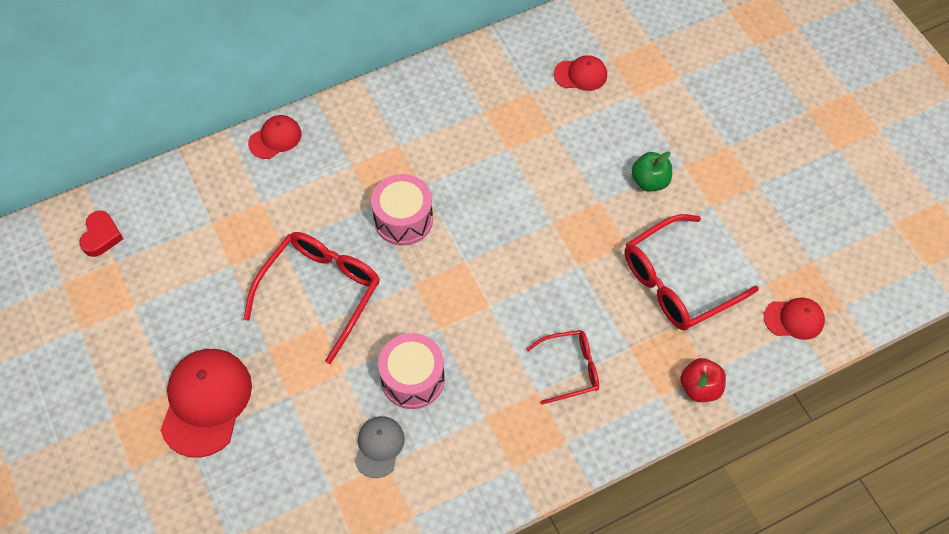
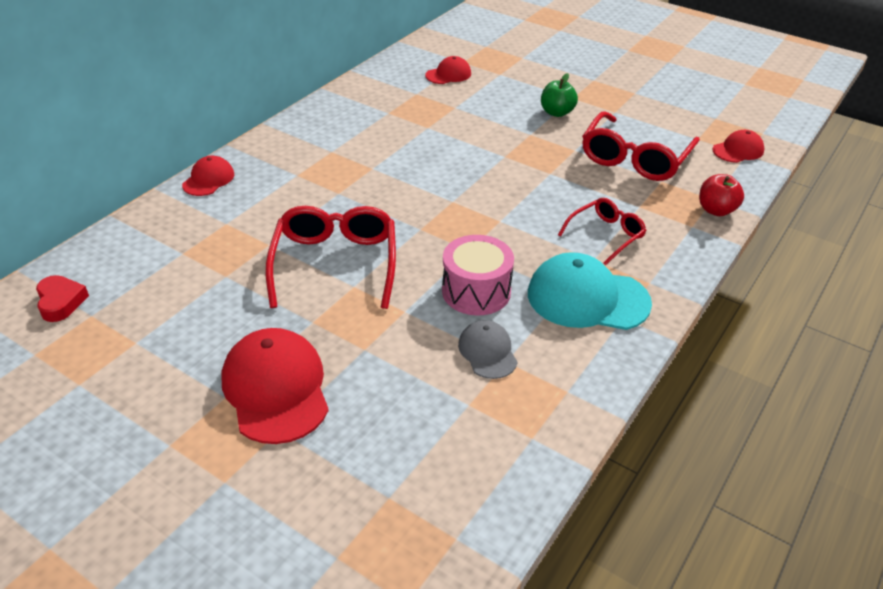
camera: 30 degrees left, 20 degrees down
pink drum [371,174,433,246] -> none
none -> turquoise cap [528,252,652,330]

